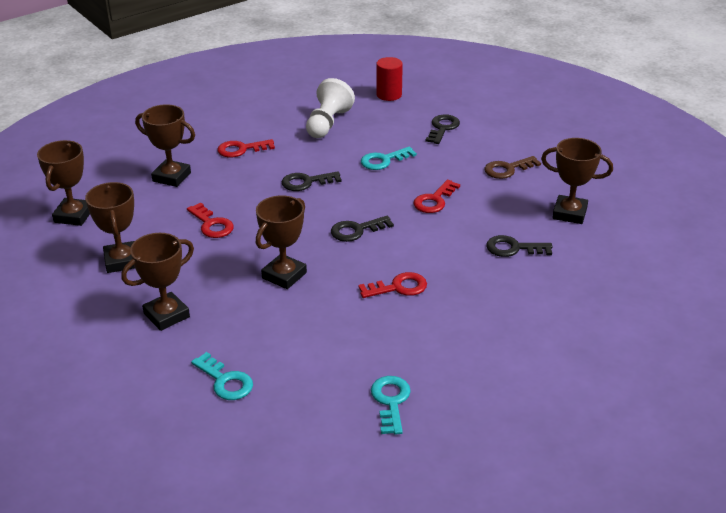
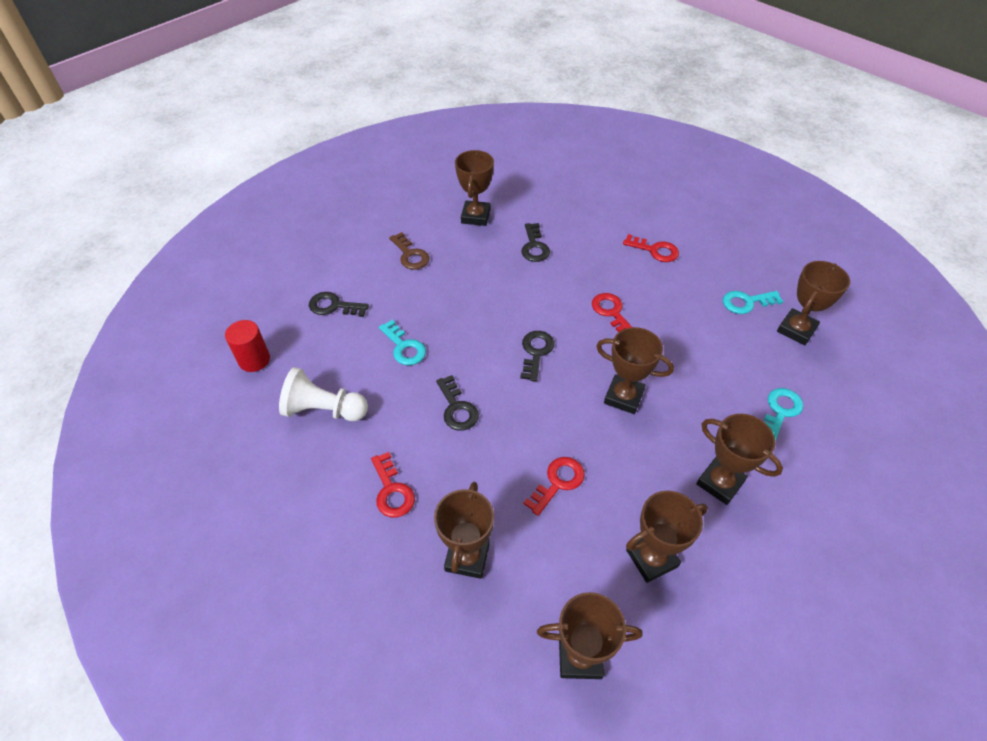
camera: 100 degrees left, 15 degrees up
black key [331,216,394,242] -> black key turned 135 degrees counterclockwise [520,331,554,381]
red key [413,180,460,213] -> red key moved to [623,234,679,262]
none -> brown trophy [777,261,850,346]

